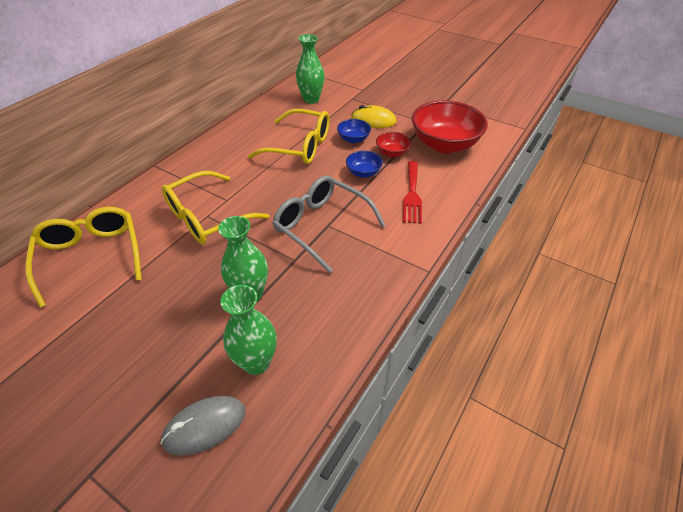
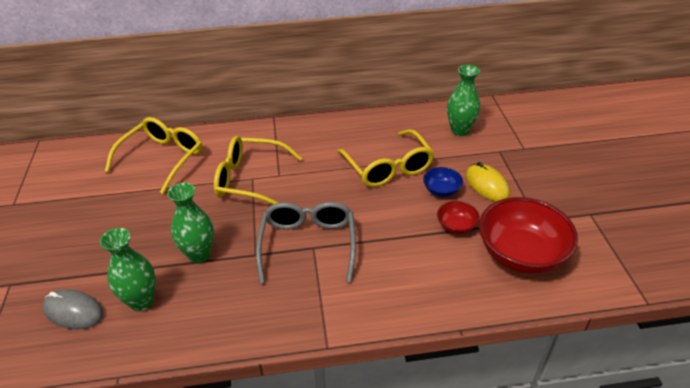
camera: 50 degrees right, 5 degrees down
blue bowl [346,151,383,178] -> none
red fork [403,161,422,224] -> none

